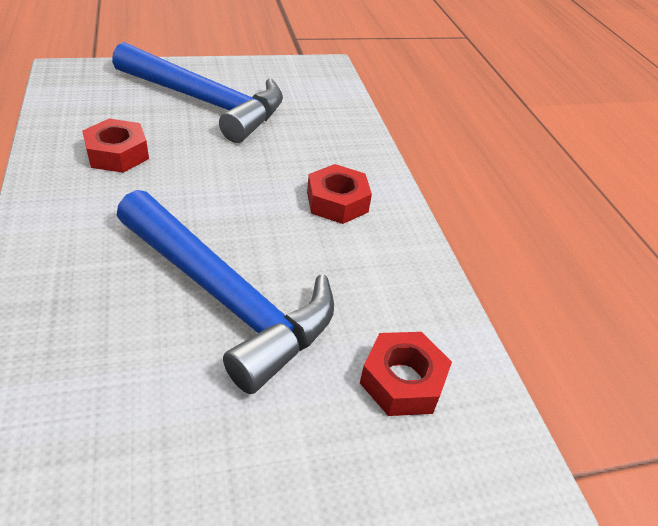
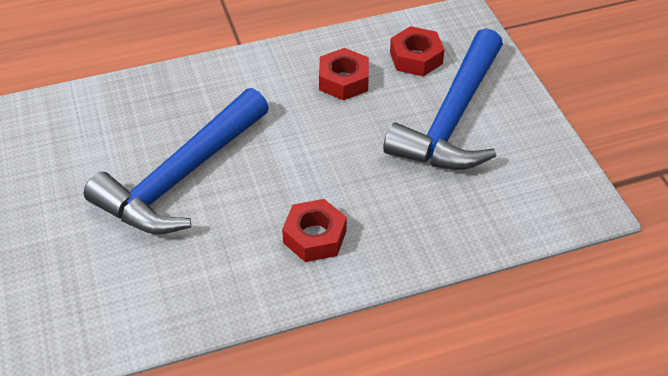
camera: 90 degrees right, 5 degrees up
red nut [360,332,452,416] -> red nut moved to [390,26,445,76]

